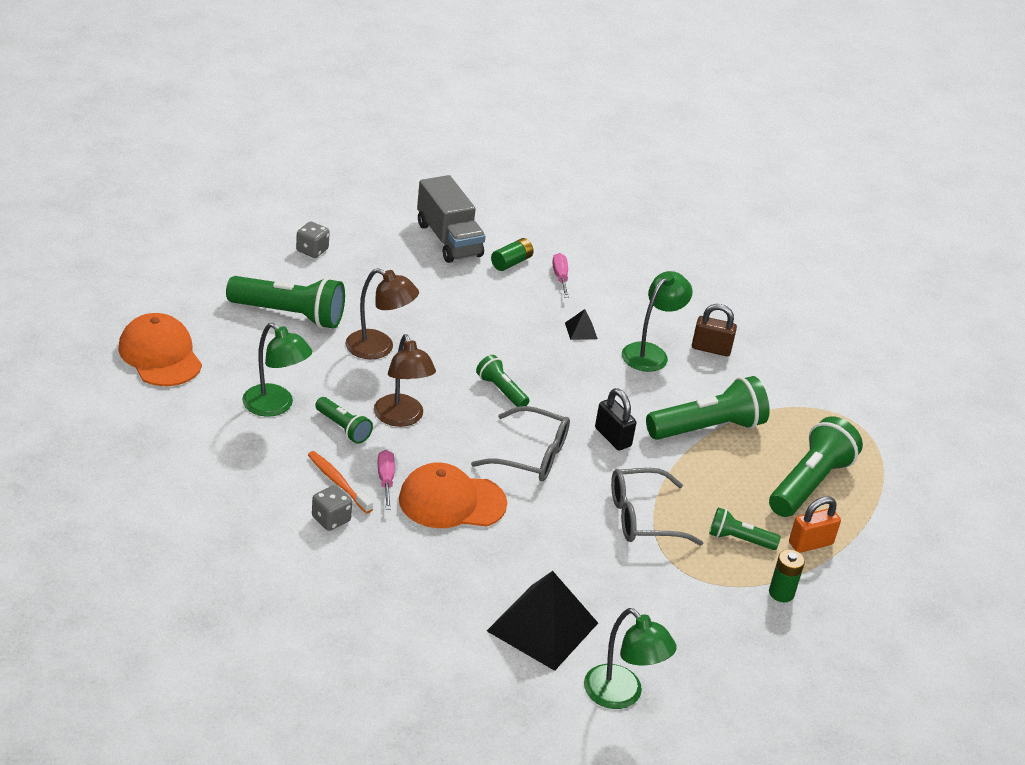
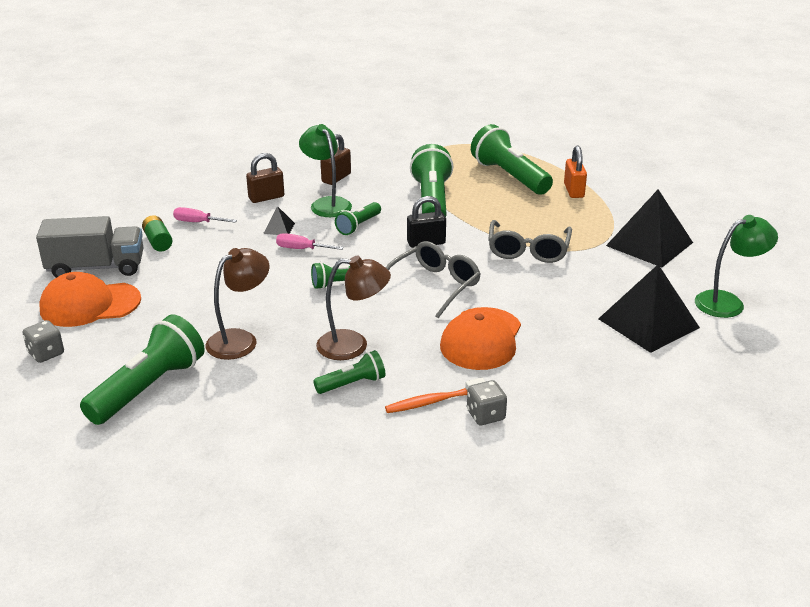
camera: 65 degrees left, 5 degrees down
orange cap [118,313,202,386] -> orange cap moved to [39,272,141,327]
green lamp [242,323,312,417] -> none
pink screwdriver [378,450,395,510] -> pink screwdriver moved to [276,233,344,250]
green flashlight [709,507,781,550] -> green flashlight moved to [335,202,381,235]
green battery [769,549,805,602] -> none
none -> brown padlock [246,153,284,203]
none -> black pyramid [606,190,693,267]

